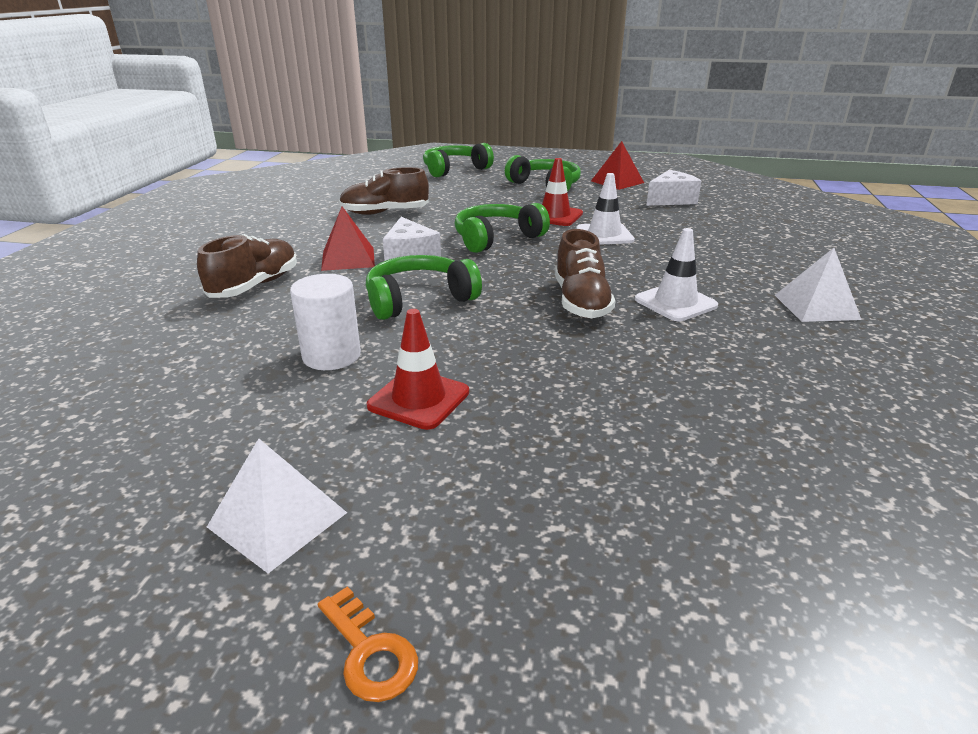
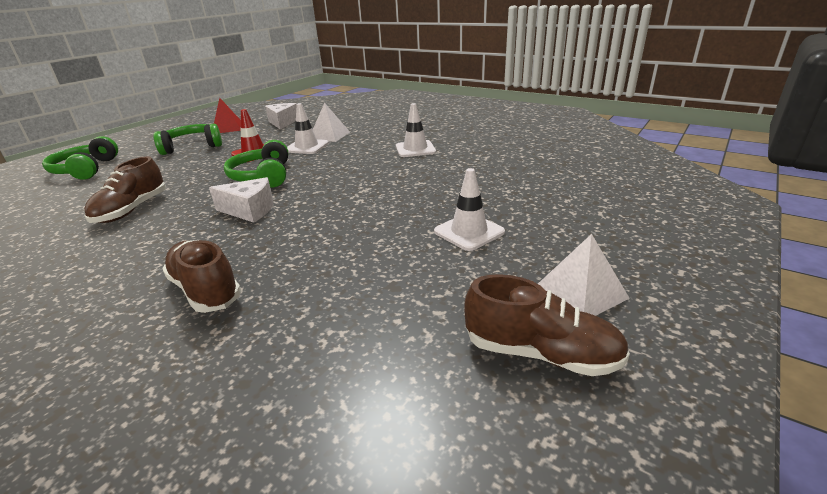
camera: 65 degrees left, 0 degrees up
white cylinder [290,274,361,370] -> none
orange key [318,586,418,702] -> none
red pyramid [321,207,375,271] -> none
green headphones [366,255,482,320] -> none
red traffic cone [367,309,469,430] -> white traffic cone [434,168,505,251]
brown shoe [555,229,615,318] -> brown shoe moved to [465,274,630,376]
white pyramid [775,248,862,322] -> white pyramid moved to [313,103,350,142]

